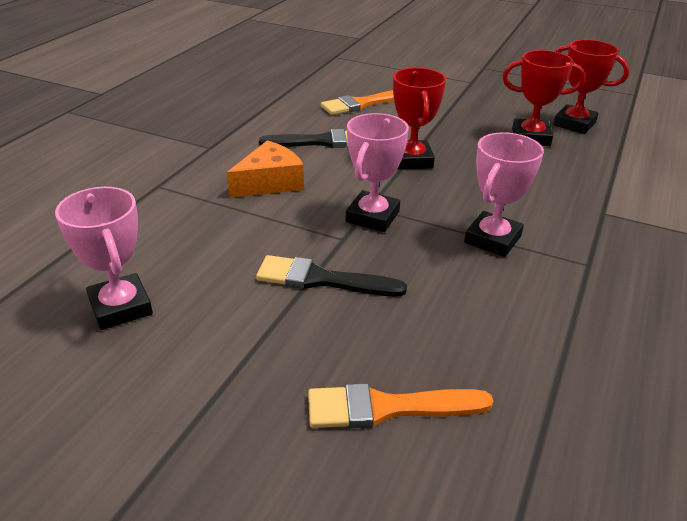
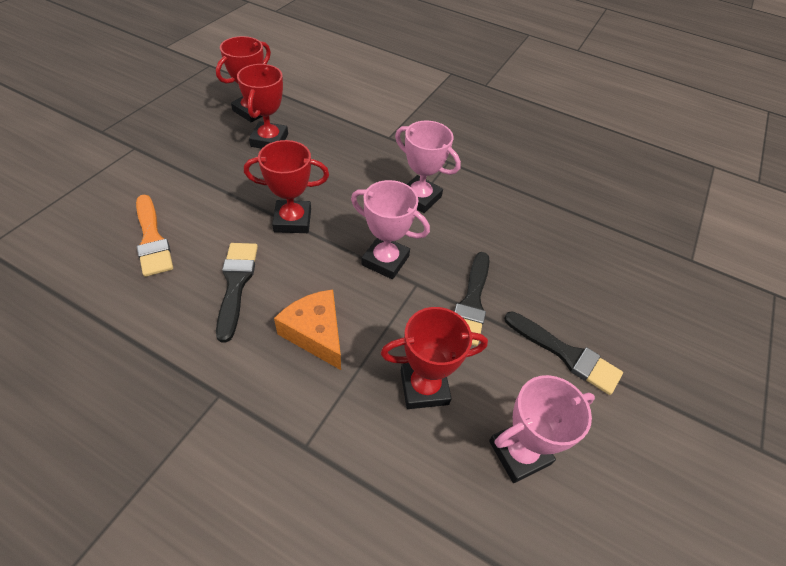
camera: 90 degrees left, 15 degrees up
orange brush [308,383,493,428] -> none
none -> red trophy [381,307,488,409]
none -> black brush [504,311,623,395]

